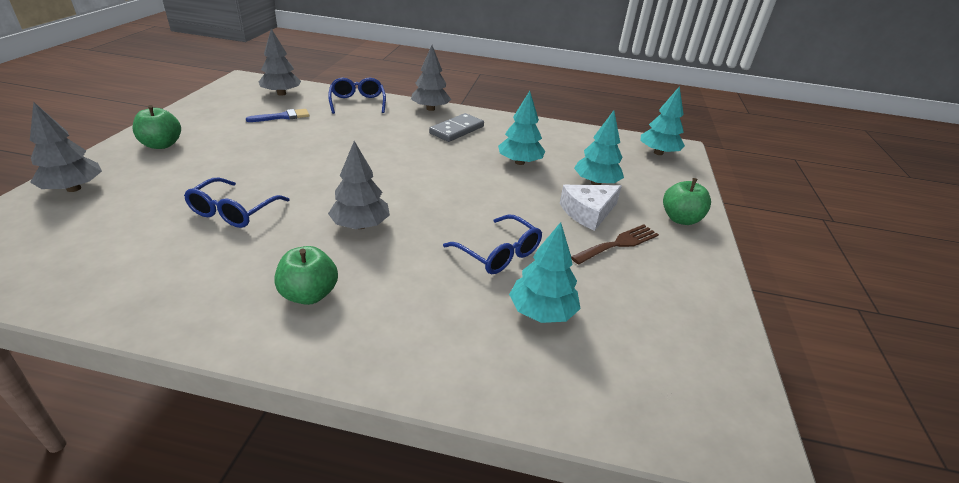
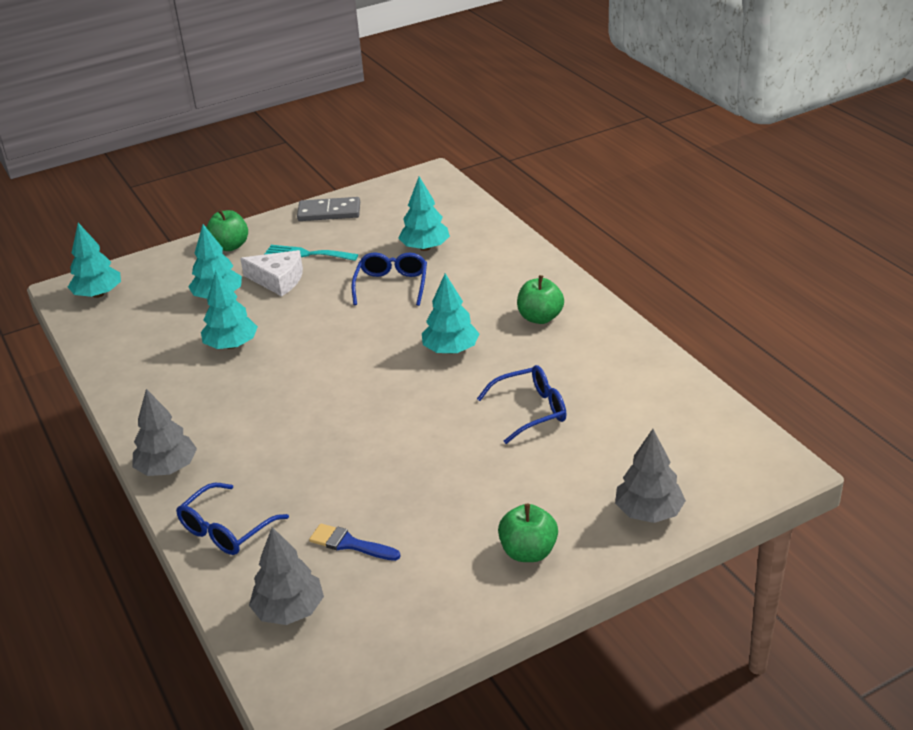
camera: 125 degrees left, 0 degrees up
grey tree [328,141,390,229] -> turquoise tree [422,273,479,354]
grey domino [429,113,484,142] -> grey domino moved to [297,197,360,221]
brown fork [571,224,659,265] -> turquoise fork [264,245,358,261]

